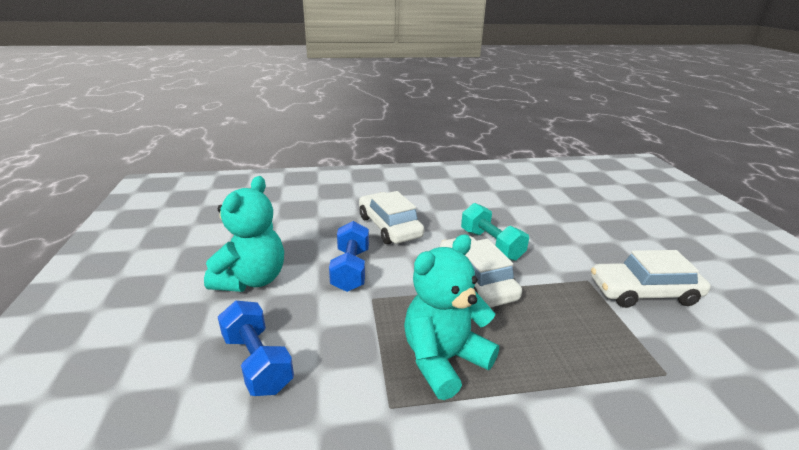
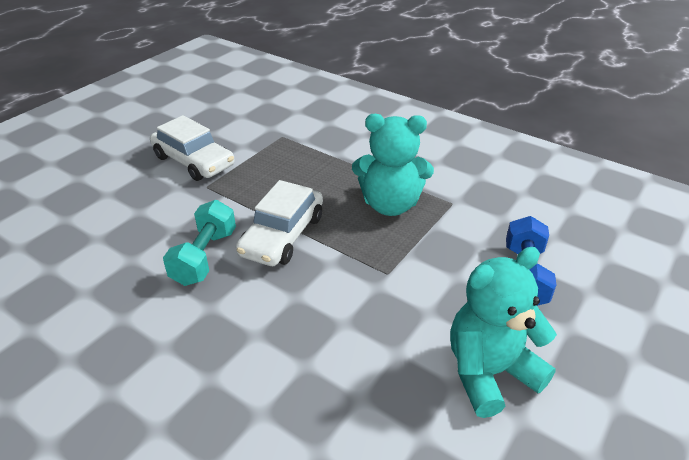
camera: 135 degrees left, 10 degrees up
blue dumbbell [329,221,369,292] -> none
white car [359,191,424,244] -> none

